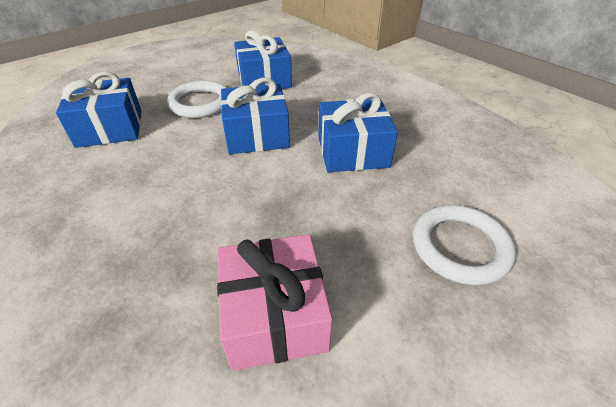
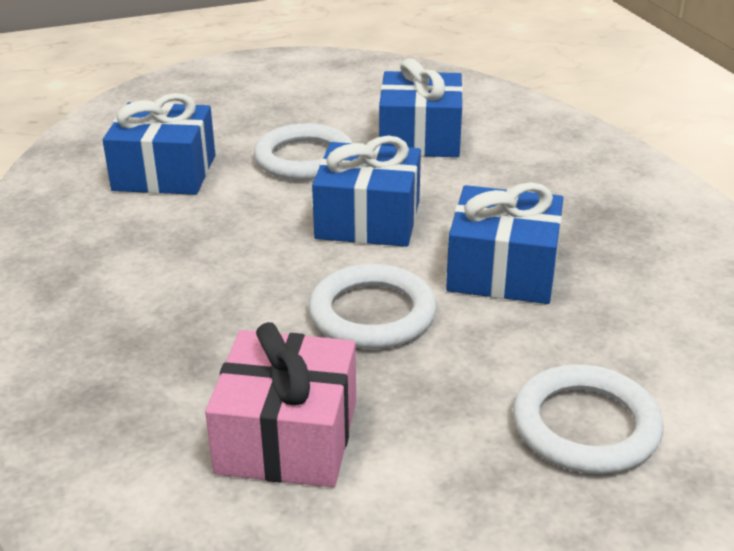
camera: 20 degrees right, 10 degrees down
none -> white ring [308,264,437,349]

